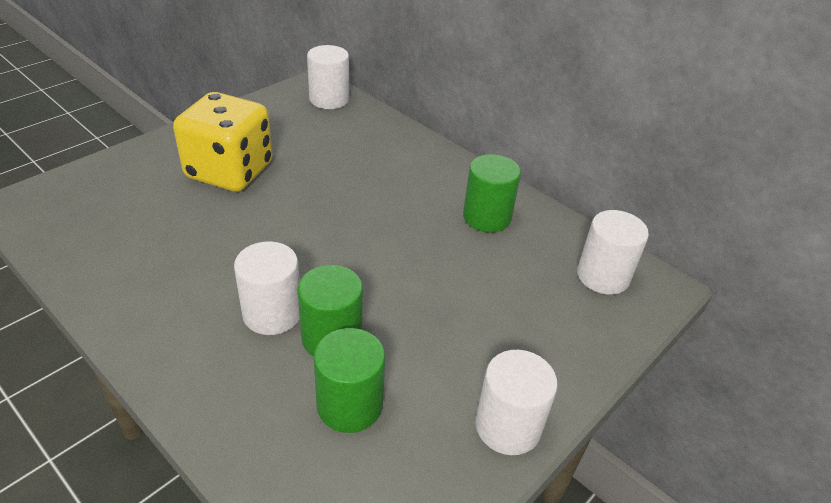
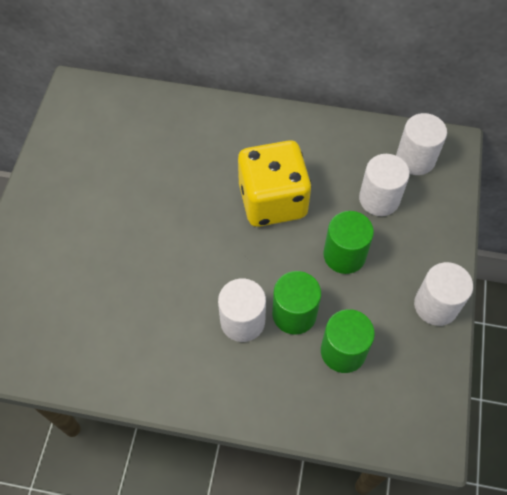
camera: 30 degrees left, 20 degrees up
yellow dice [173,92,273,192] -> yellow dice moved to [238,140,312,227]
white cylinder [307,45,349,109] -> white cylinder moved to [359,154,410,216]
green cylinder [463,154,521,233] -> green cylinder moved to [323,211,374,274]

